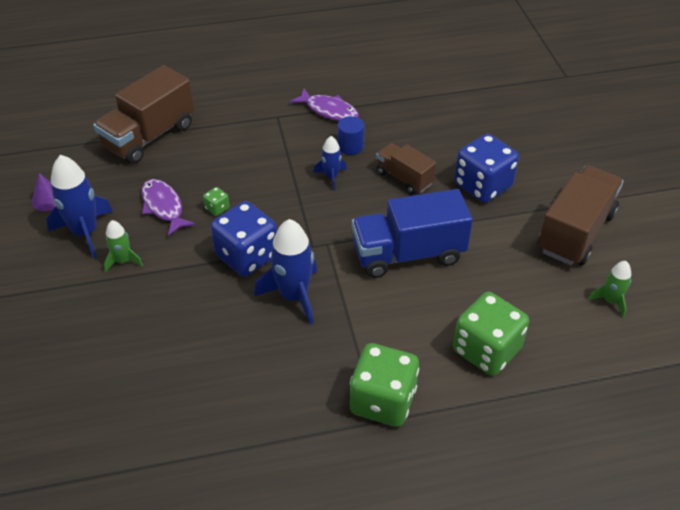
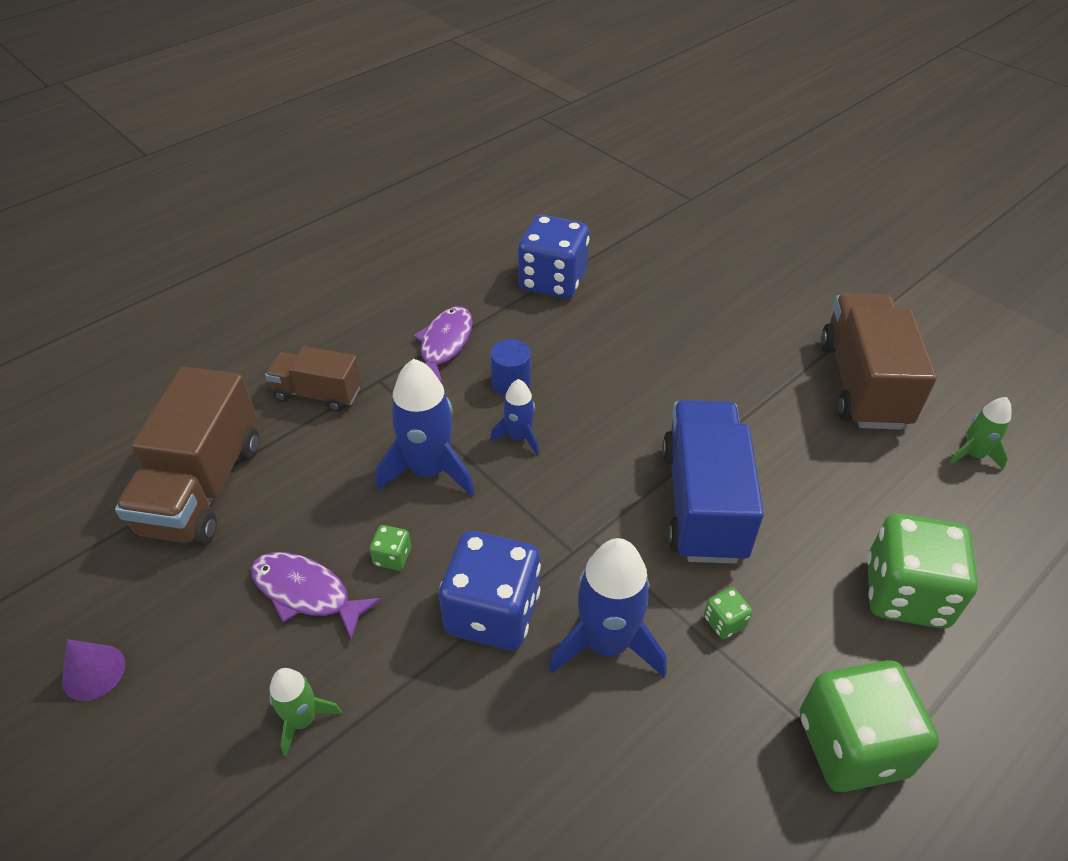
camera: 30 degrees left, 0 degrees up
blue rocket [46,155,113,258] -> blue rocket moved to [376,359,475,496]
purple fish [289,88,359,121] -> purple fish turned 75 degrees counterclockwise [413,307,473,384]
blue truck [352,189,473,278] -> blue truck turned 135 degrees clockwise [662,400,764,564]
brown truck [376,143,436,194] -> brown truck moved to [265,346,362,412]
blue dice [455,134,519,203] -> blue dice moved to [518,215,589,299]
none -> green dice [704,587,752,639]

